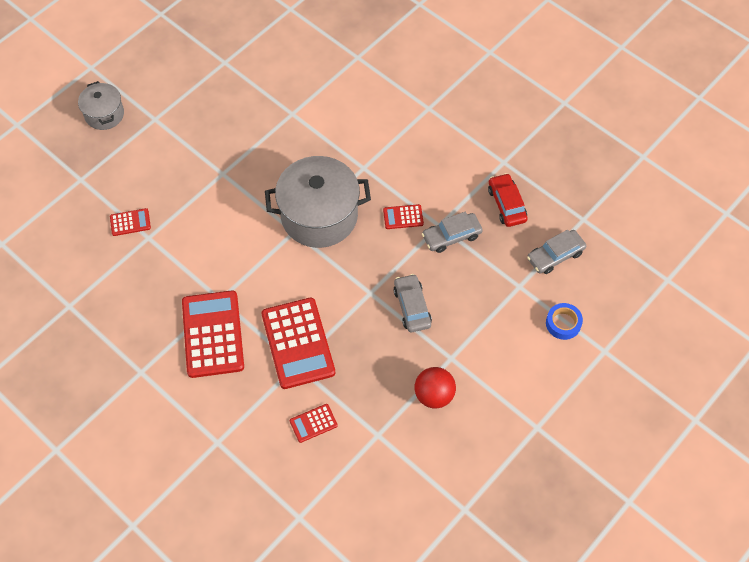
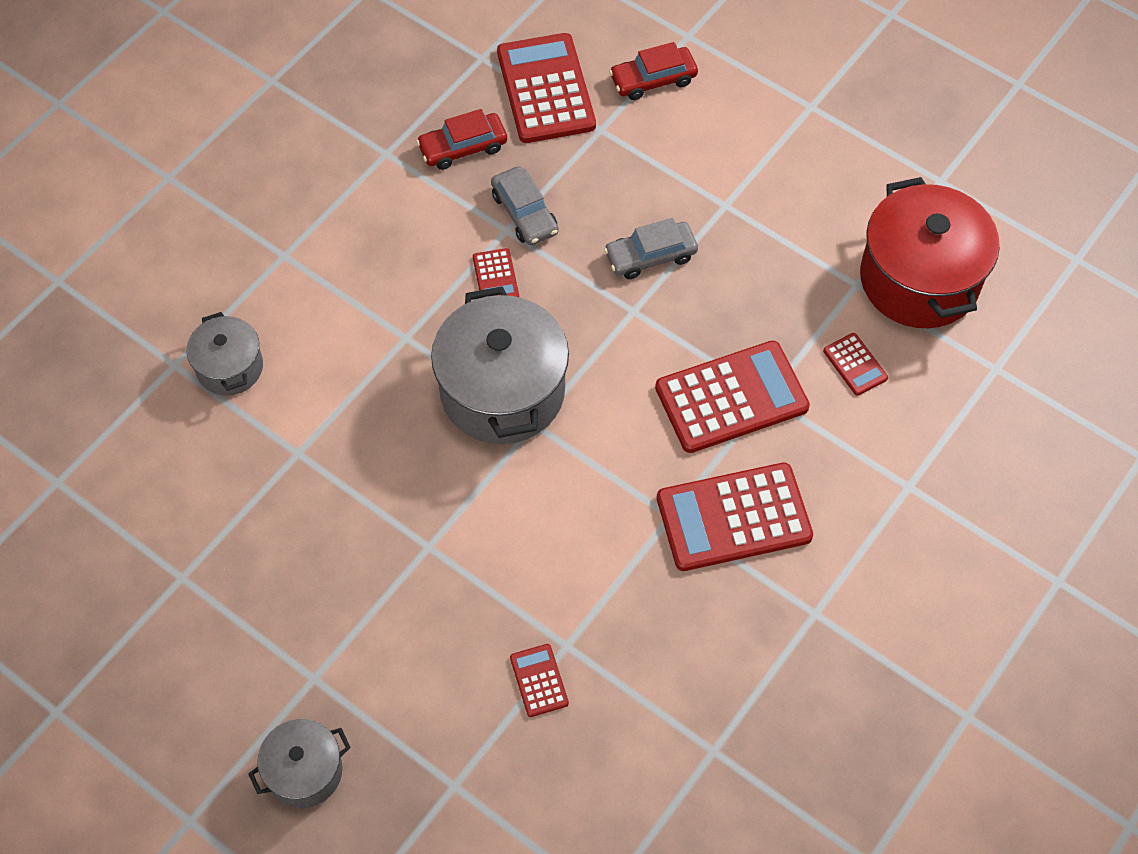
camera: 95 degrees left, 0 degrees up
red ball [415,367,456,408] -> none
grey car [527,230,586,274] -> red calculator [497,33,596,143]
blue tape [546,303,583,340] -> red car [609,42,698,100]
none -> grey pot [187,312,263,396]
none -> red pot [860,177,1000,328]

